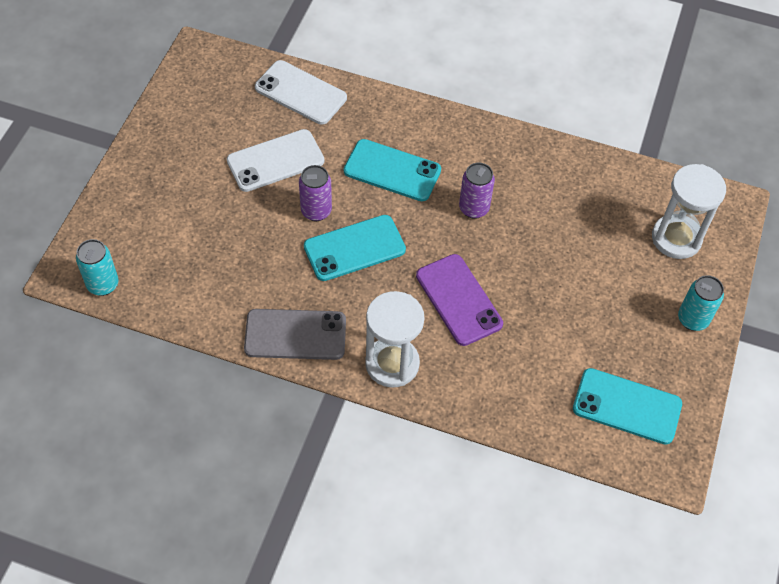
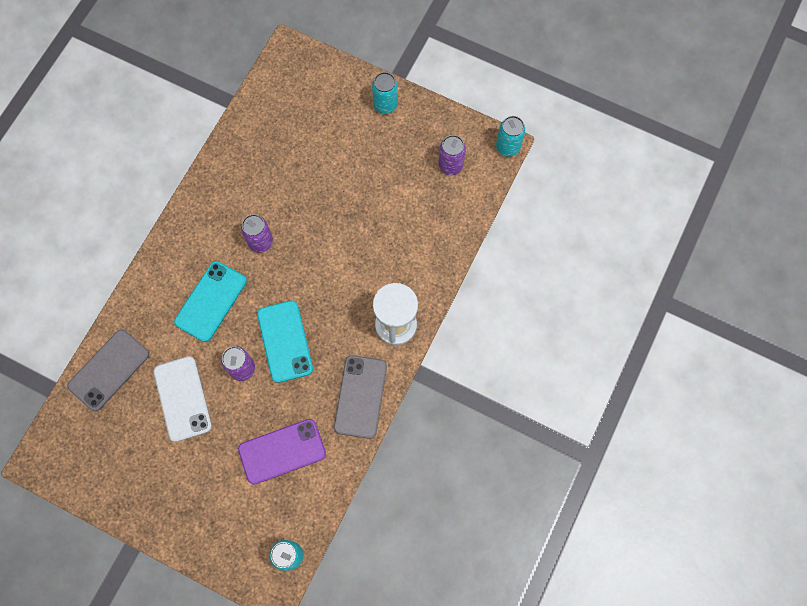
camera: 80 degrees left, 15 degrees up
white phone [255,60,347,125] -> grey phone [67,329,149,411]
purple phone [416,254,503,346] -> purple phone moved to [238,419,326,485]
turquoise phone [573,368,682,444] -> purple can [438,135,466,175]
white hourglass [652,164,726,259] -> none
none -> turquoise can [496,116,525,157]

